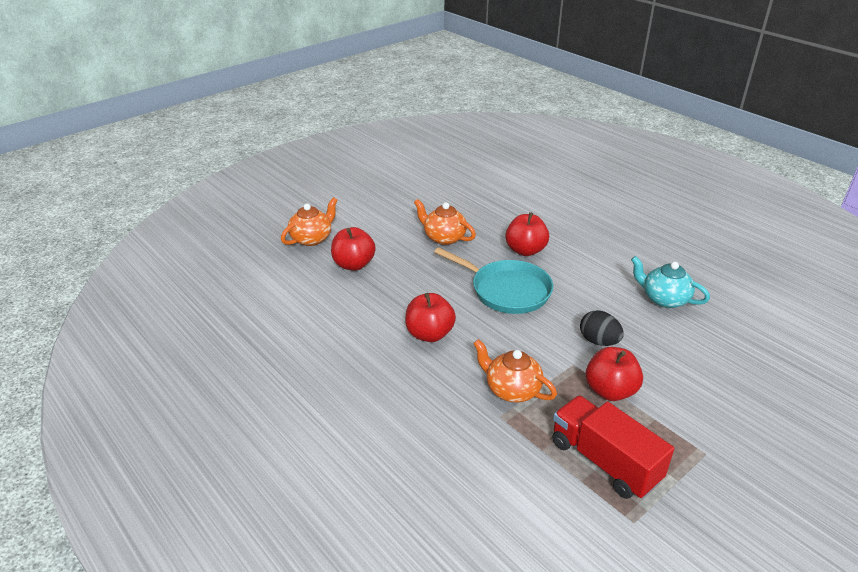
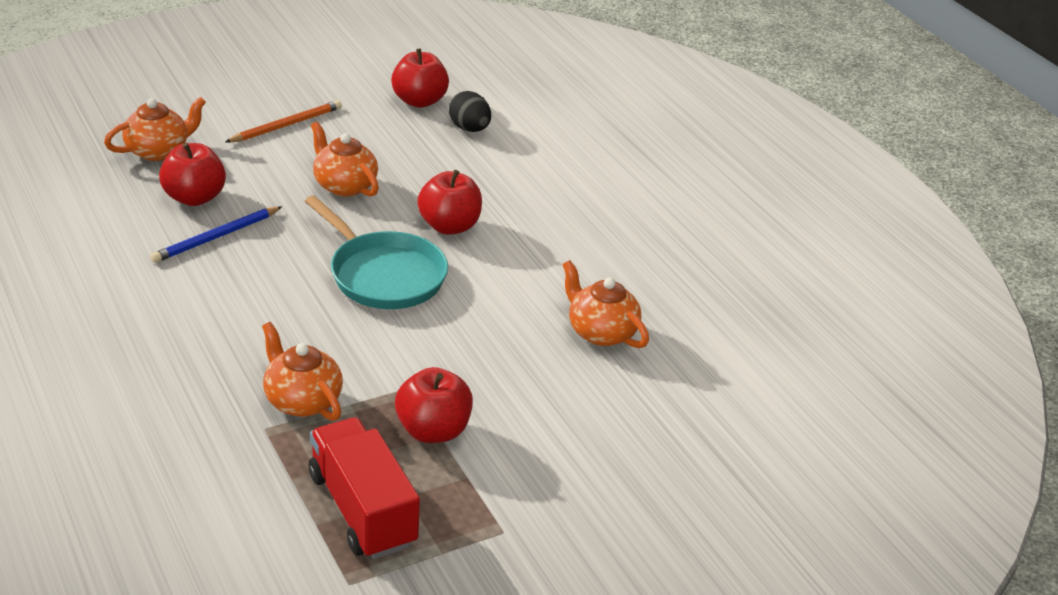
camera: 10 degrees right, 0 degrees up
red apple [405,293,456,342] -> red apple moved to [391,48,449,108]
black egg [580,310,624,346] -> black egg moved to [449,91,491,132]
turquoise teapot [631,256,710,308] -> orange teapot [562,260,649,348]
none -> blue pencil [151,206,282,263]
none -> orange pencil [225,100,342,142]

